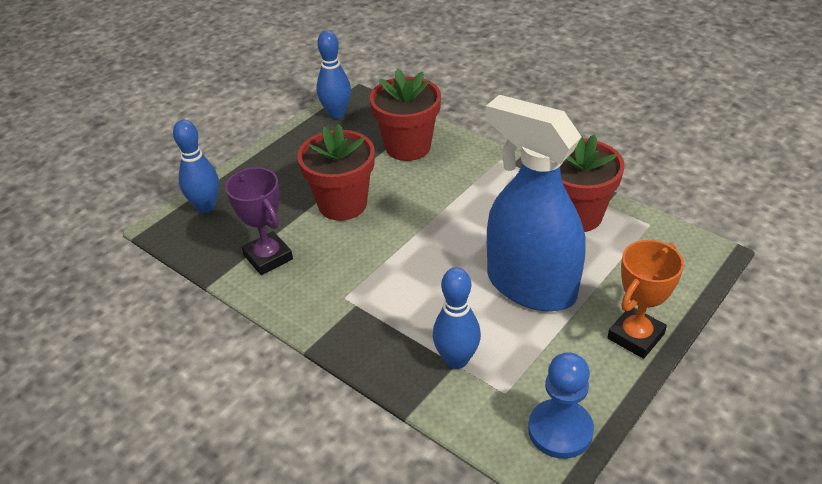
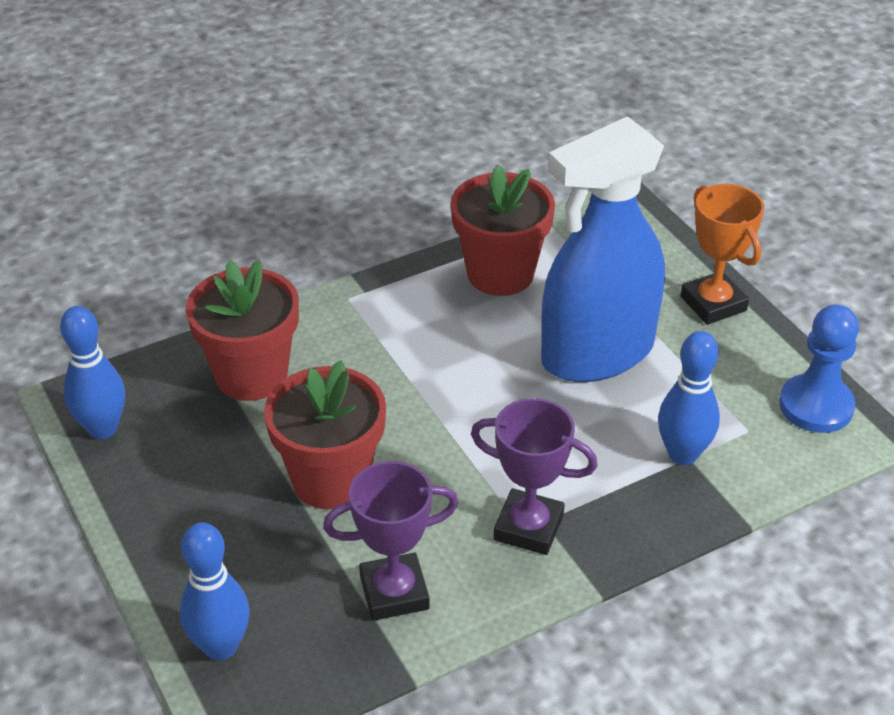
camera: 70 degrees left, 0 degrees up
none -> purple trophy [471,398,598,555]

